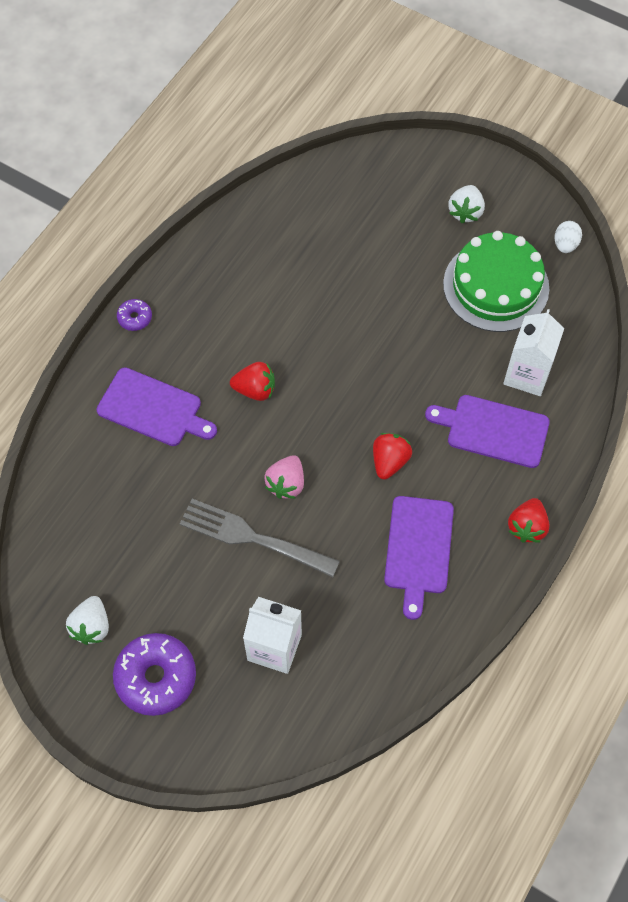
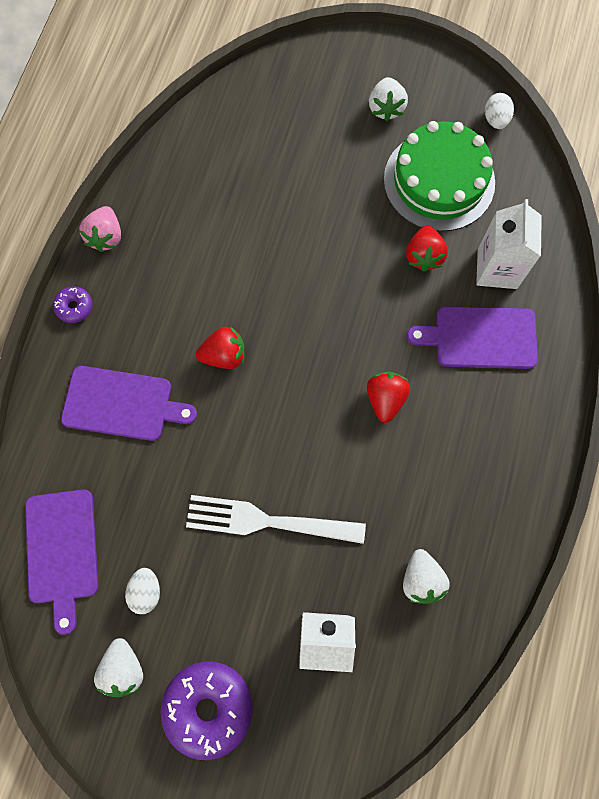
camera: 15 degrees left, 10 degrees up
grey fork [180,499,340,577] -> white fork [186,495,366,544]
pink strawberry [265,455,304,499] -> pink strawberry moved to [79,206,121,252]
purple cutting board [384,496,454,620] -> purple cutting board moved to [25,489,98,635]
red strawberry [508,498,549,542] -> red strawberry moved to [406,225,448,272]
none -> white egg [125,568,160,614]
none -> white strawberry [403,549,450,604]

